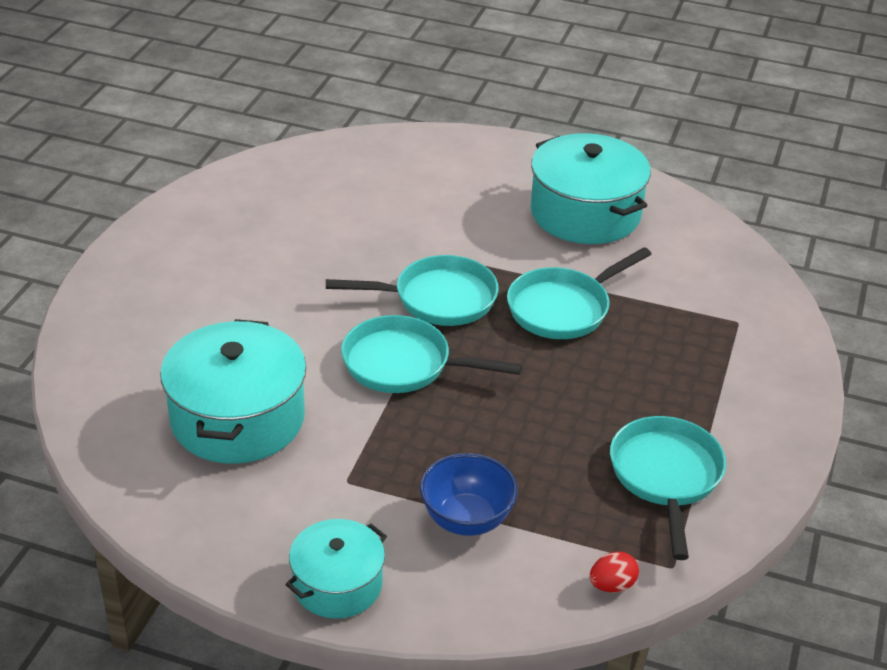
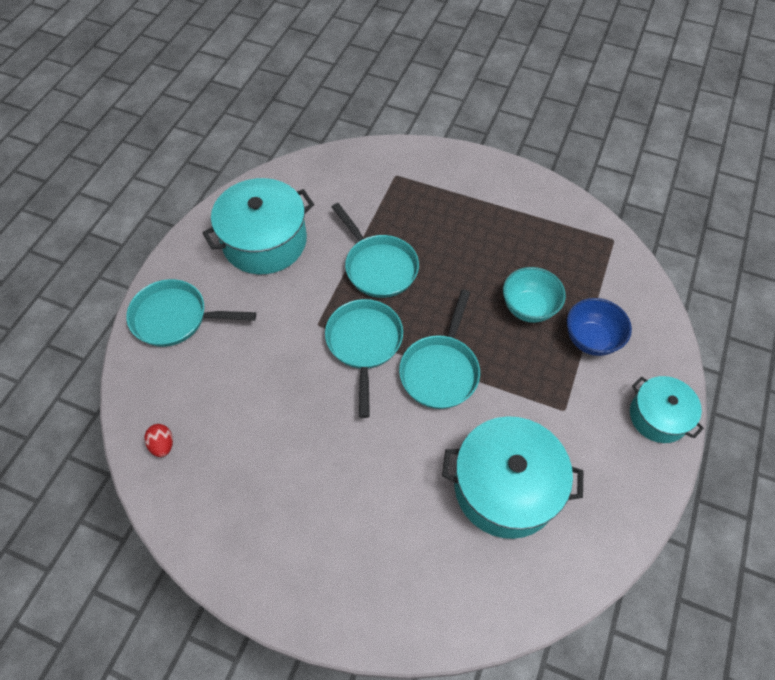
camera: 85 degrees left, 20 degrees up
red egg [590,552,639,593] -> red egg moved to [144,424,173,457]
turquoise pan [610,416,726,560] -> turquoise pan moved to [126,279,256,347]
none -> turquoise bowl [503,267,566,323]

